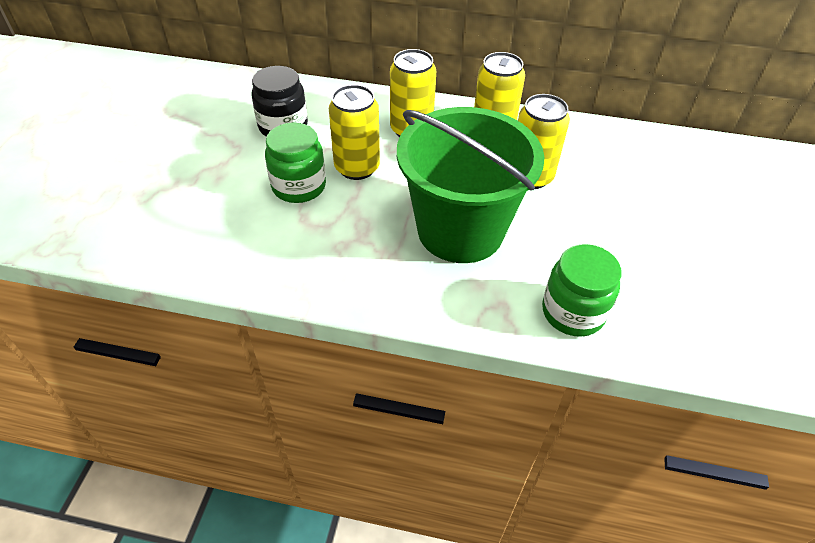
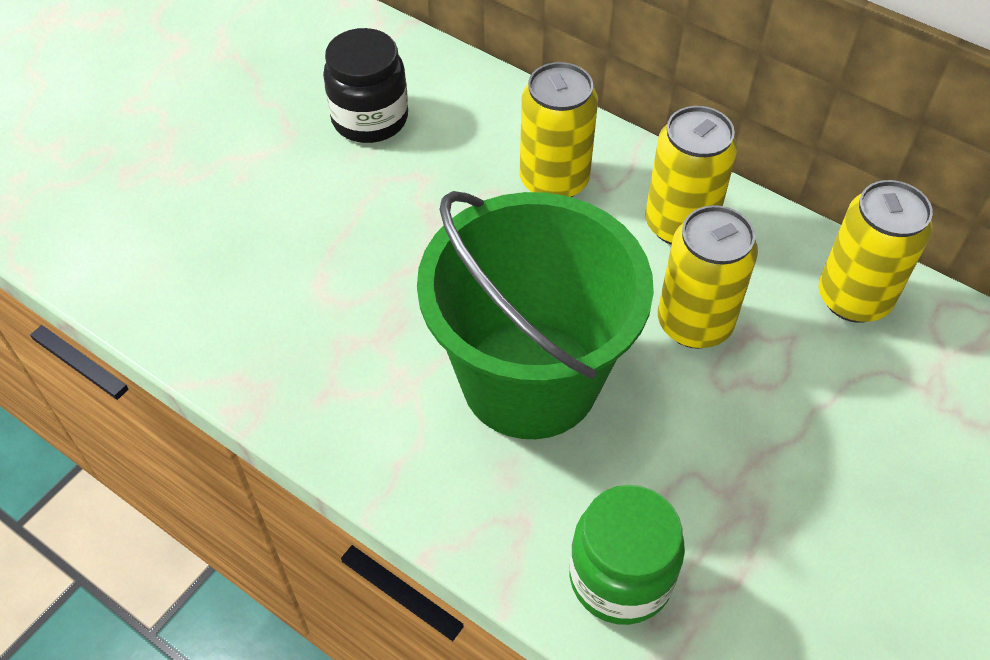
camera: 25 degrees right, 5 degrees up
green jar [265,123,326,203] -> none
yellow can [329,85,380,180] -> yellow can moved to [819,180,933,323]

